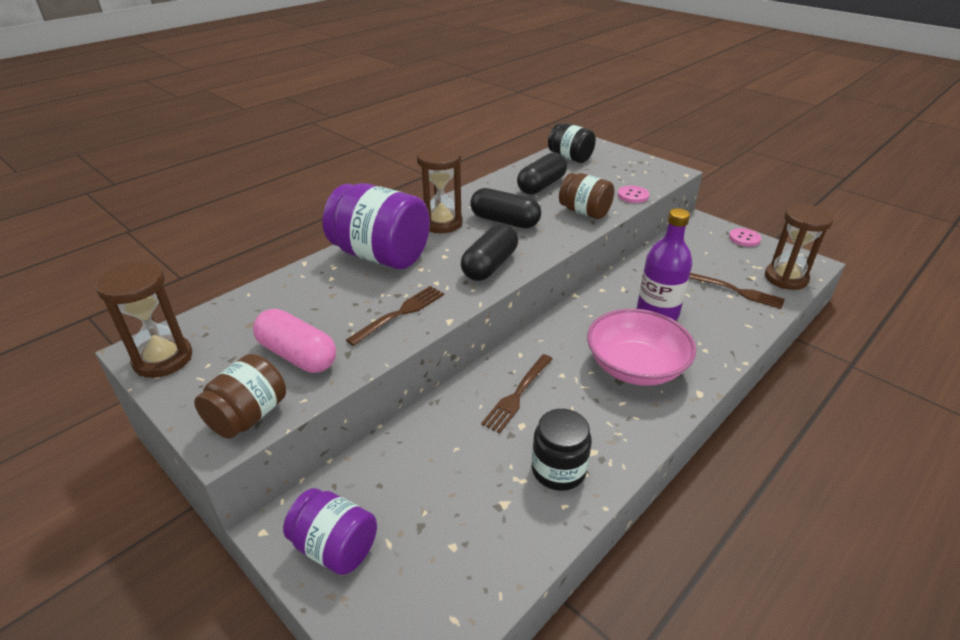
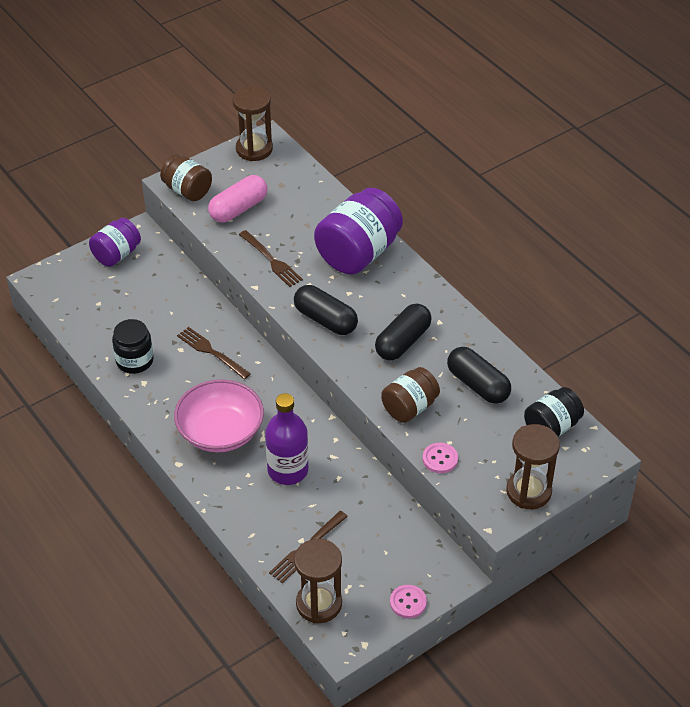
camera: 100 degrees right, 10 degrees up
brown hourglass [417,145,463,233] -> brown hourglass moved to [506,424,560,509]

